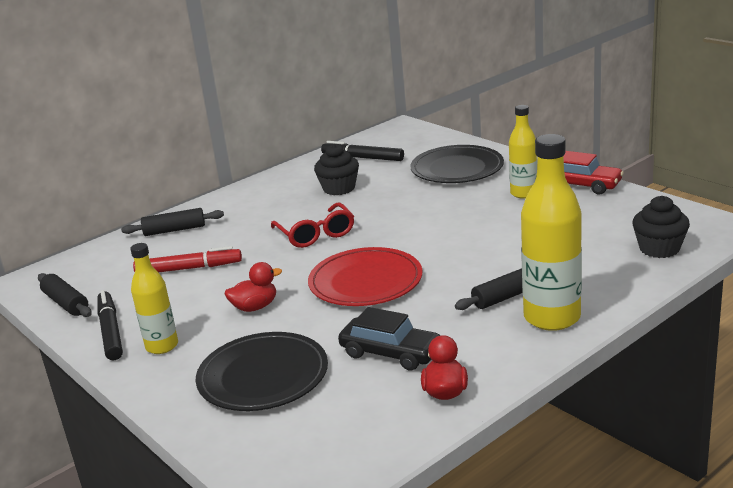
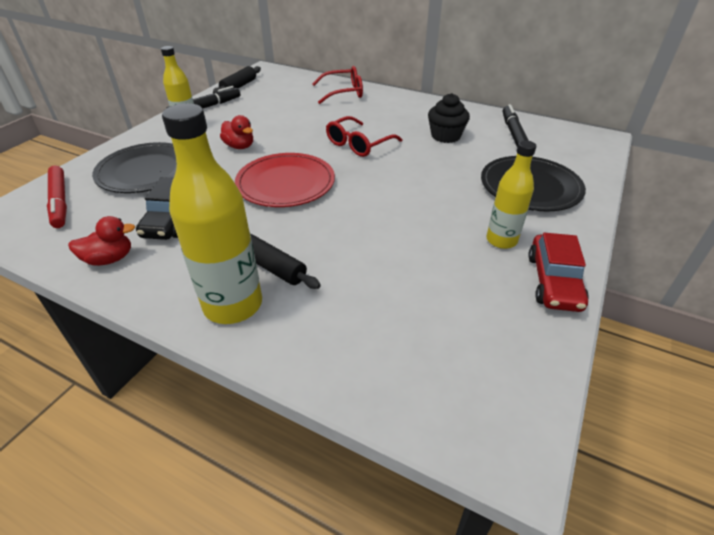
camera: 65 degrees right, 15 degrees up
black rolling pin [121,208,224,236] -> red glasses [313,66,363,104]
red marker [133,246,242,273] -> red marker moved to [47,166,67,228]
black cupcake [632,196,690,258] -> none

